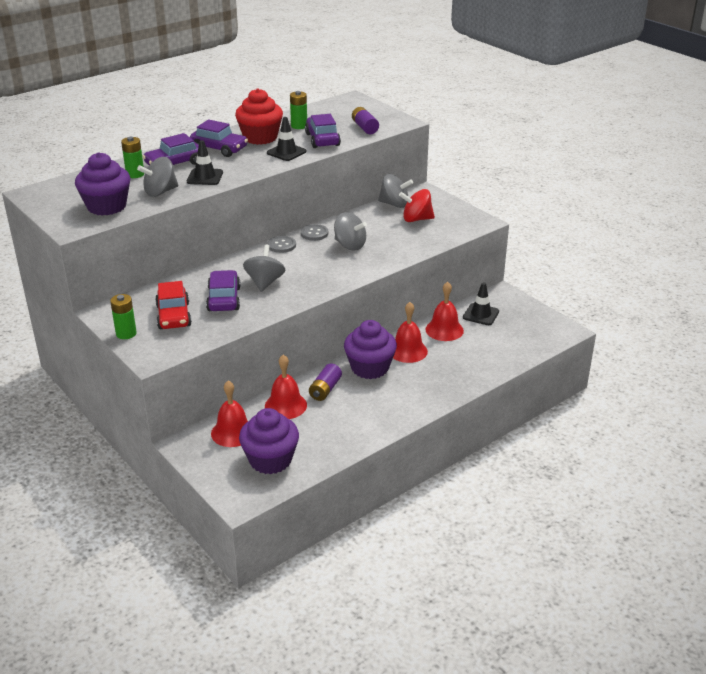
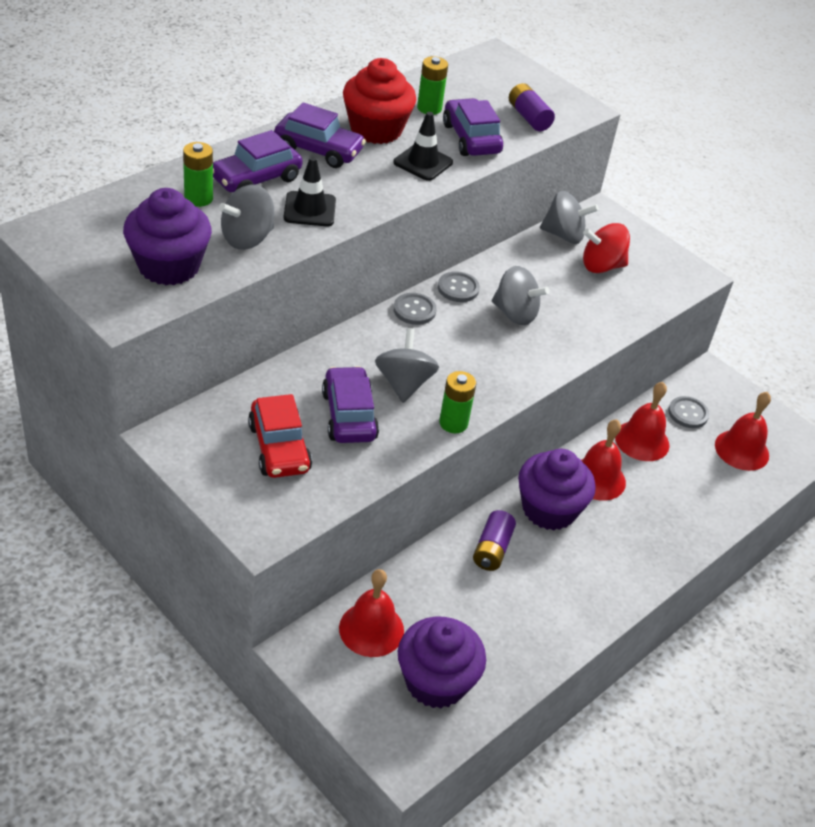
camera: 10 degrees left, 10 degrees up
green battery [110,294,137,339] -> green battery moved to [439,371,476,433]
red bell [265,355,307,419] -> red bell moved to [715,392,771,471]
black traffic cone [463,282,499,325] -> grey button [668,396,709,428]

